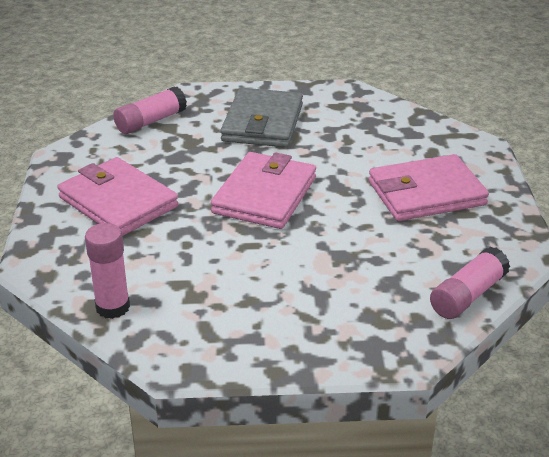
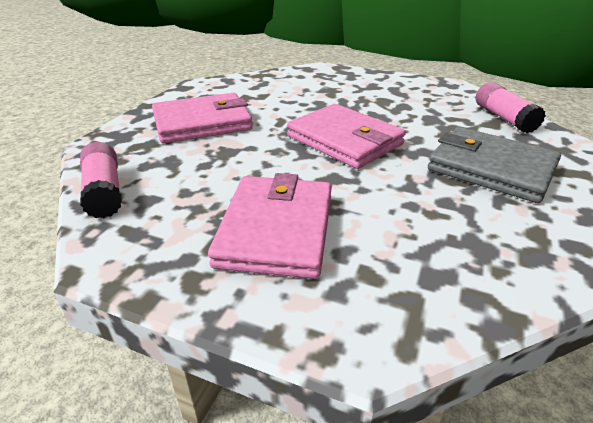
camera: 115 degrees right, 0 degrees up
pink wallet [58,157,178,236] -> pink wallet moved to [152,93,253,143]
pink glue stick [85,223,130,319] -> none

